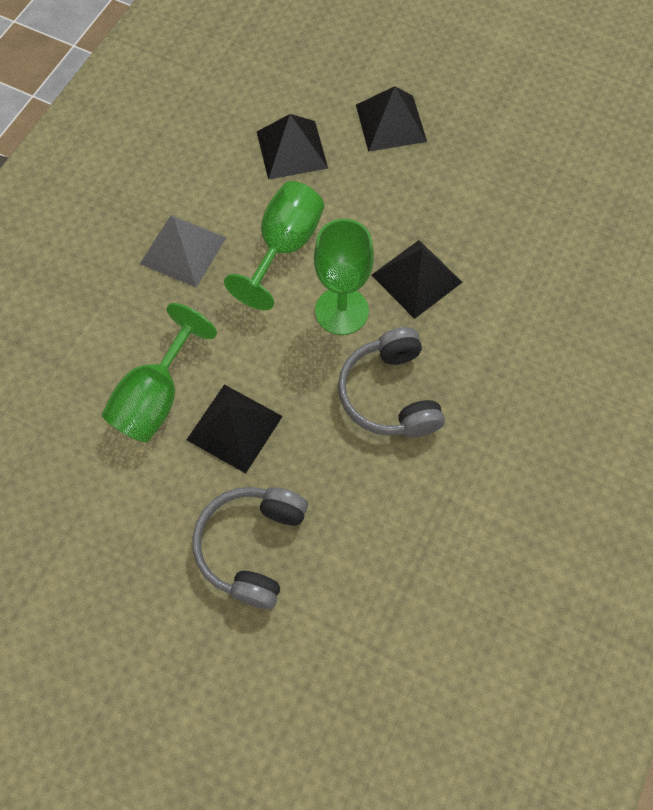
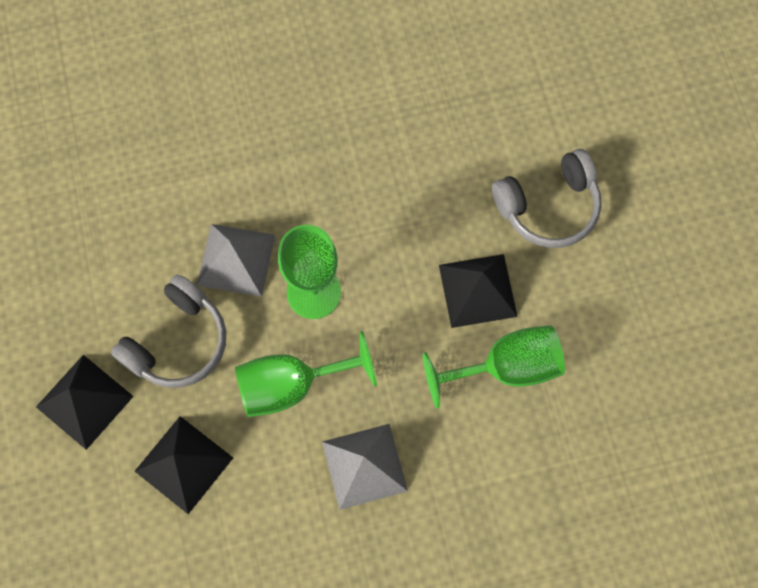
camera: 130 degrees left, 5 degrees up
grey headphones [338,327,445,437] -> grey headphones moved to [111,274,226,388]
black pyramid [371,240,462,319] -> grey pyramid [196,224,275,297]

